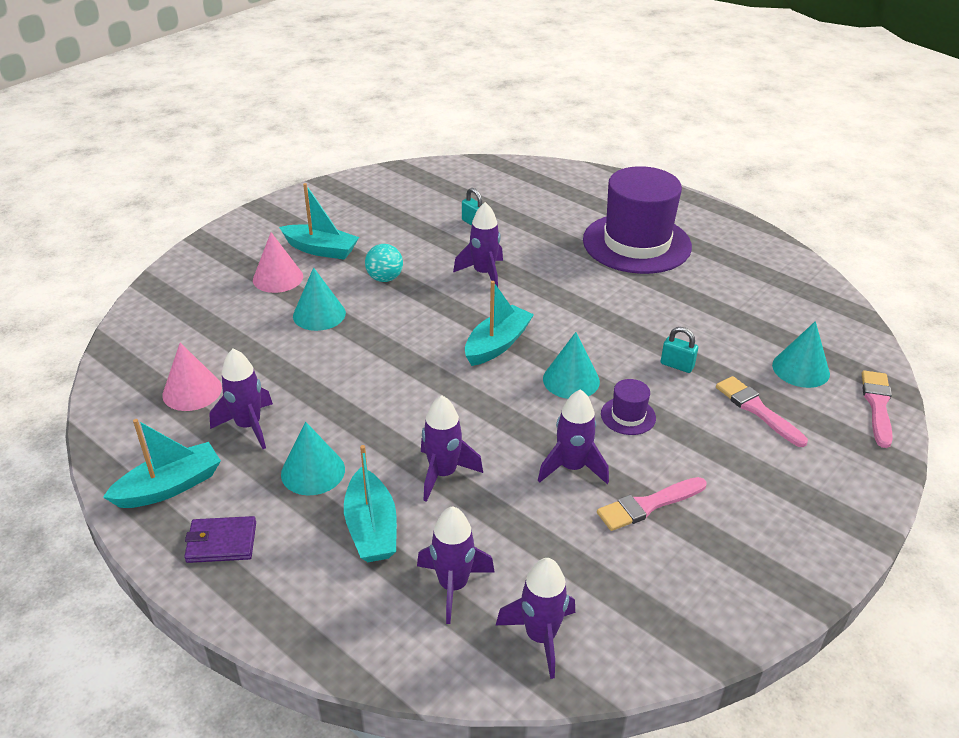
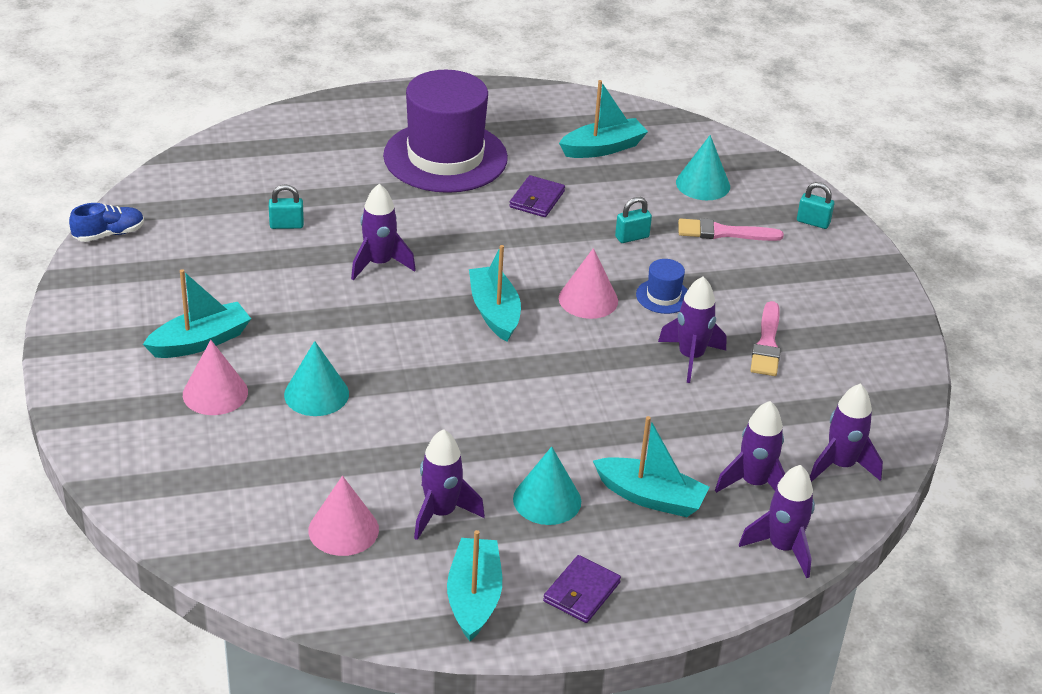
camera: 55 degrees left, 0 degrees up
turquoise ball [365,244,403,282] -> none
purple rocket [421,395,483,502] -> purple rocket moved to [739,465,815,578]
turquoise cone [543,332,600,399] -> pink cone [559,248,618,319]
purple hat [601,379,656,435] -> blue hat [636,259,688,314]
pink brush [862,371,893,448] -> none
none -> blue shoe [69,203,144,242]
none -> purple wallet [509,175,565,217]
none -> turquoise boat [559,80,648,158]
none -> turquoise padlock [797,182,834,229]

